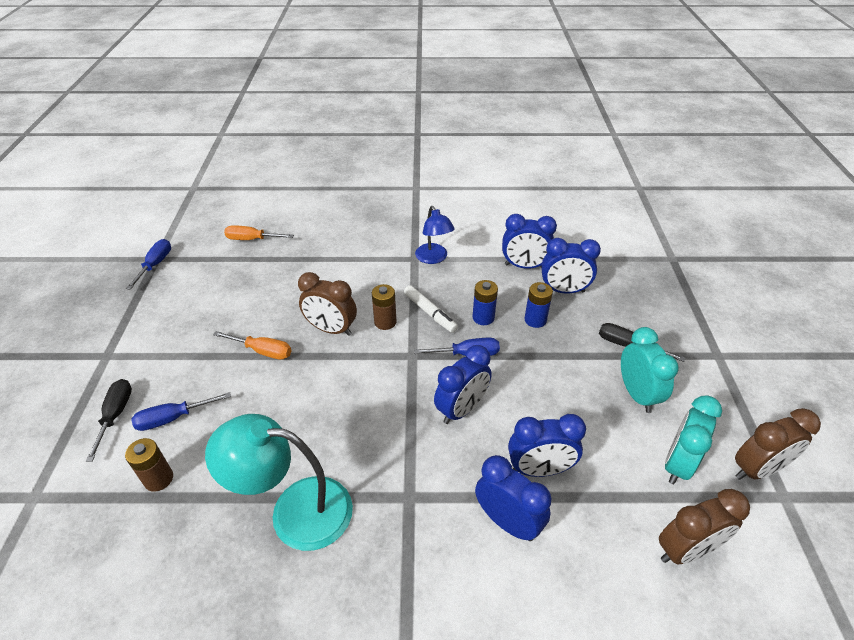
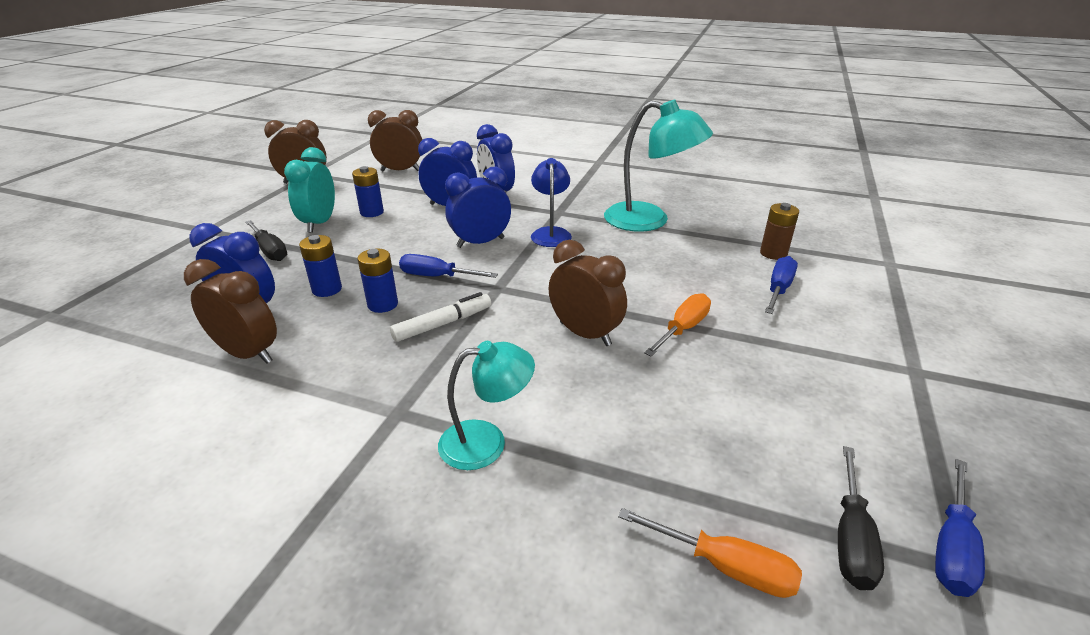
camera: 160 degrees left, 10 degrees down
black screwdriver [86,379,132,462] -> black screwdriver moved to [838,446,884,590]
blue screwdriver [131,392,231,431] -> blue screwdriver turned 60 degrees counterclockwise [765,256,798,314]
orange screwdriver [213,331,291,360] -> orange screwdriver turned 90 degrees clockwise [644,293,711,357]
brown battery [372,284,397,330] -> none
white marker [404,285,458,333] -> white marker turned 75 degrees clockwise [390,292,491,342]
blue lamp [415,206,455,264] -> blue lamp moved to [531,158,572,247]
blue clock [502,214,557,269] -> brown clock [184,259,277,364]
turquoise clock [665,395,722,484] -> none
none -> blue battery [352,166,384,217]
none -> turquoise lamp [438,341,535,470]

